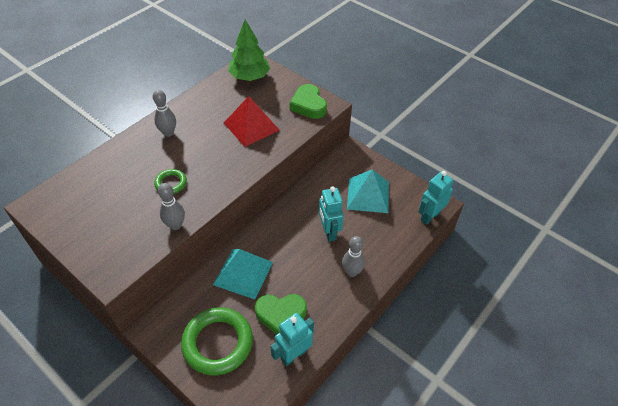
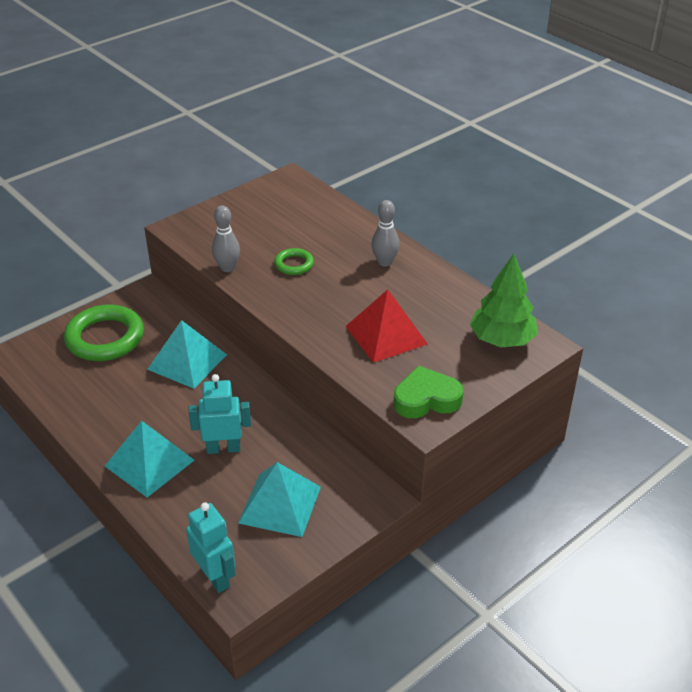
camera: 100 degrees right, 10 degrees down
green heart [255,294,307,335] -> none
turquoise robot [270,313,314,367] -> none
grey bowling pin [342,236,365,277] -> turquoise pyramid [105,421,194,497]

